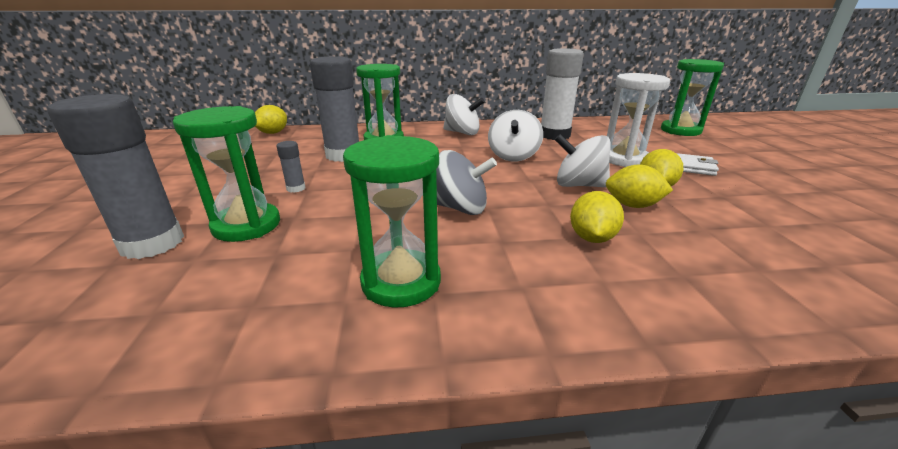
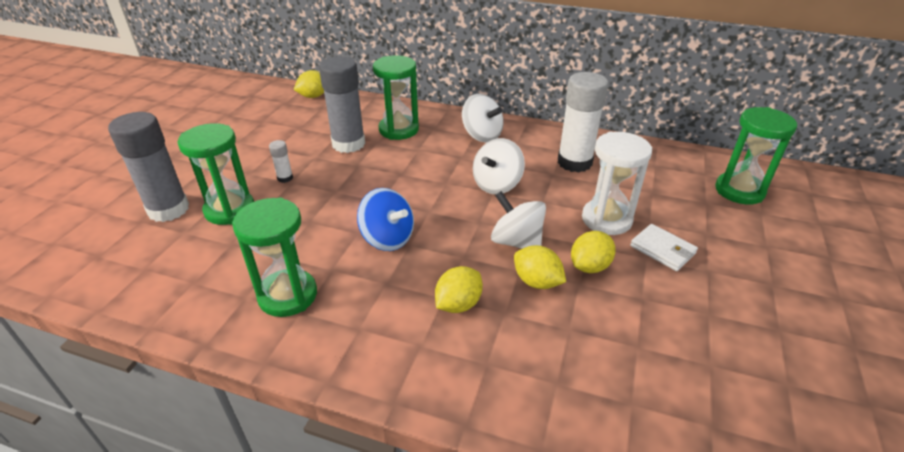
camera: 25 degrees right, 10 degrees up
grey glue stick [276,141,306,193] -> white glue stick [269,140,293,183]
grey spinning top [436,150,497,215] -> blue spinning top [357,188,414,251]

